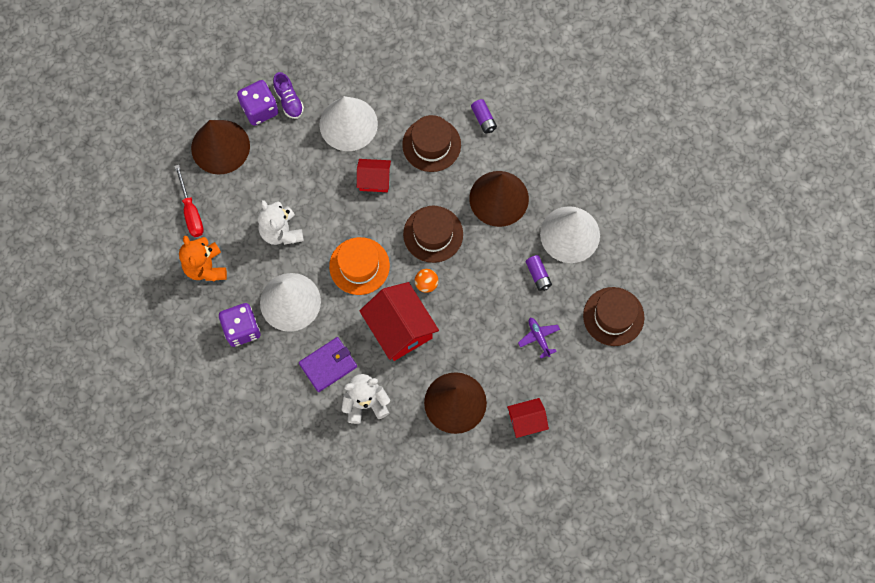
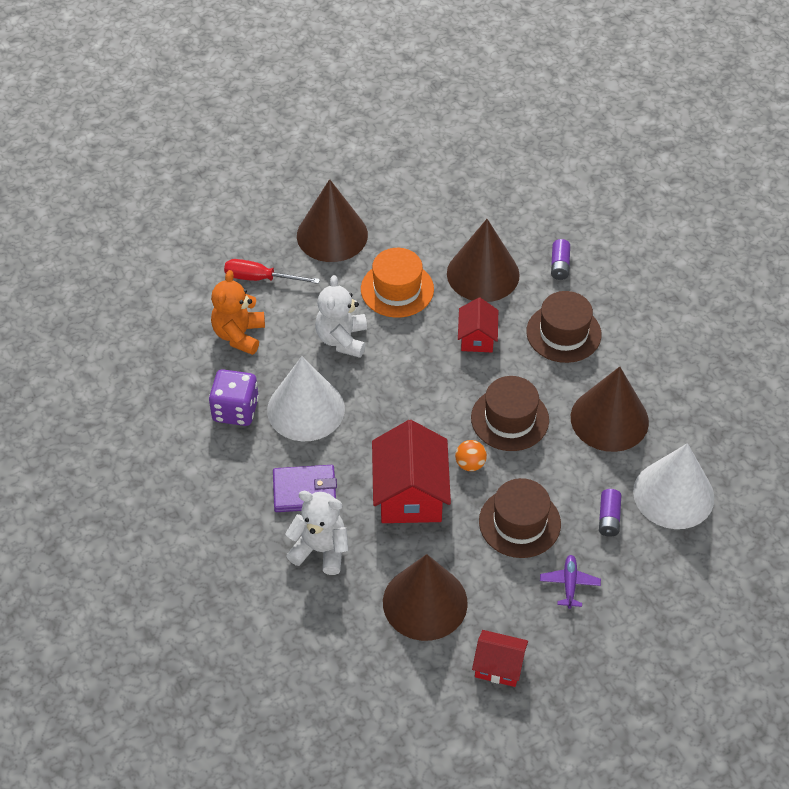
camera: 30 degrees right, 20 degrees down
red screwdriver [175,165,204,237] -> red screwdriver turned 90 degrees clockwise [224,259,320,284]
purple dice [237,80,278,126] -> none
purple shoe [273,72,304,119] -> none
white cone [319,96,378,151] -> brown cone [447,219,520,302]
orange hat [329,237,390,295] -> orange hat moved to [361,248,434,318]
red house [357,159,391,192] -> red house turned 60 degrees clockwise [458,298,498,352]
purple battery [471,99,497,133] -> purple battery moved to [551,239,570,280]
brown hat [583,287,645,346] -> brown hat moved to [479,478,561,558]

